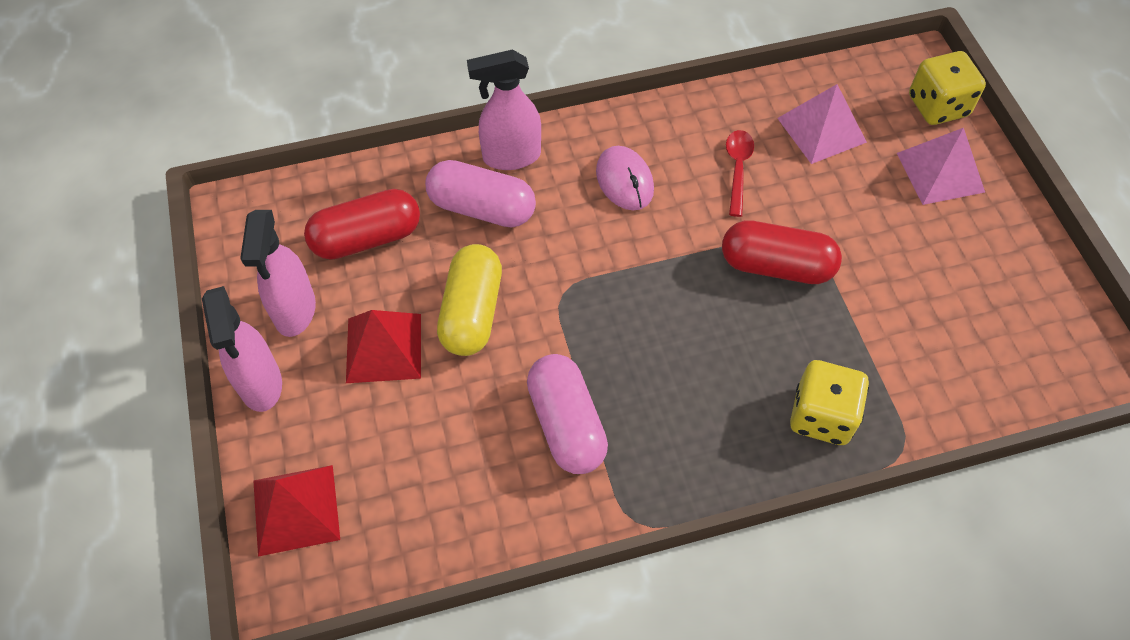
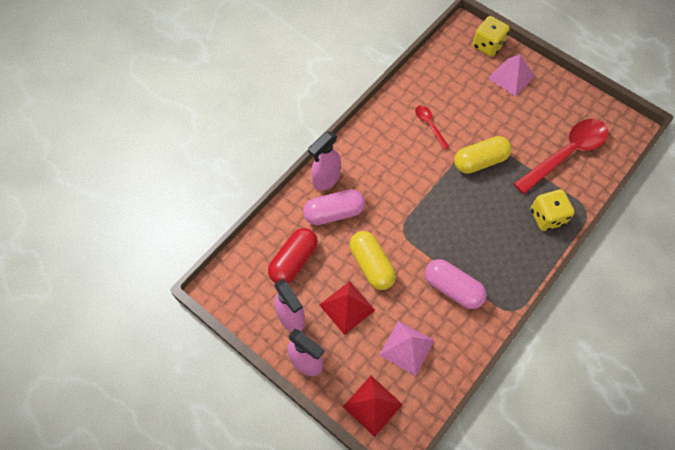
camera: 35 degrees left, 5 degrees up
pink mouse [596,146,654,210] -> none
red capsule [722,220,842,284] -> yellow capsule [454,136,512,174]
pink pyramid [777,84,867,164] -> pink pyramid moved to [379,321,435,376]
none -> red spoon [514,119,609,194]

